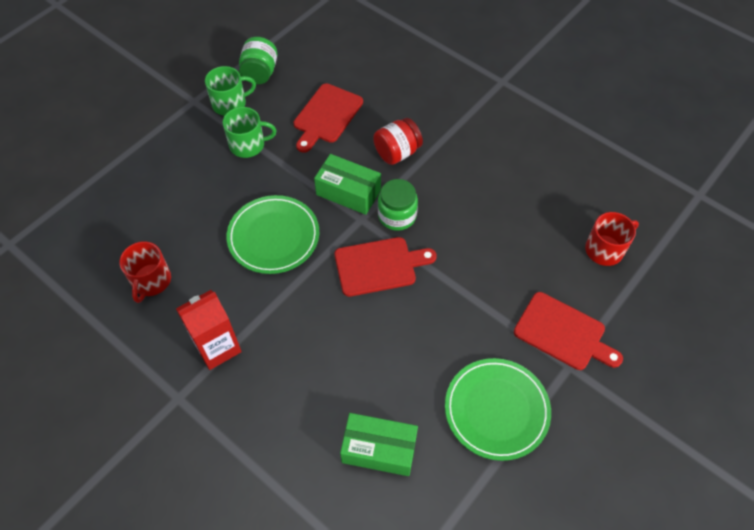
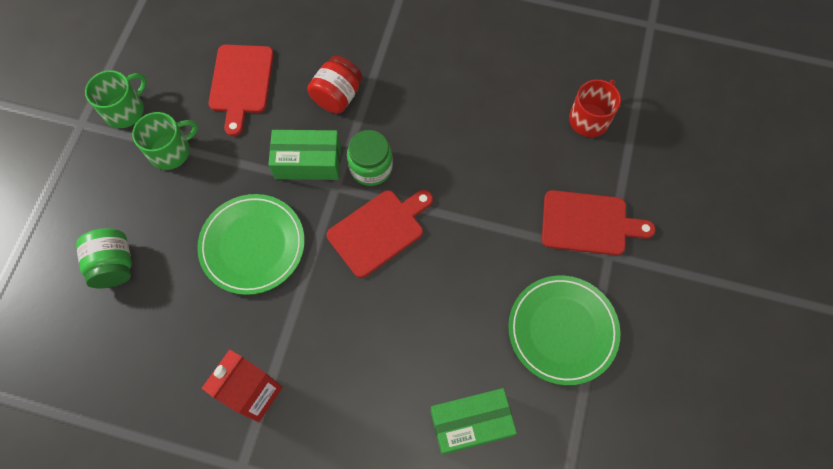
camera: 25 degrees left, 10 degrees up
red mug [119,241,171,303] -> none
green jar [239,37,278,84] -> green jar moved to [76,228,132,288]

